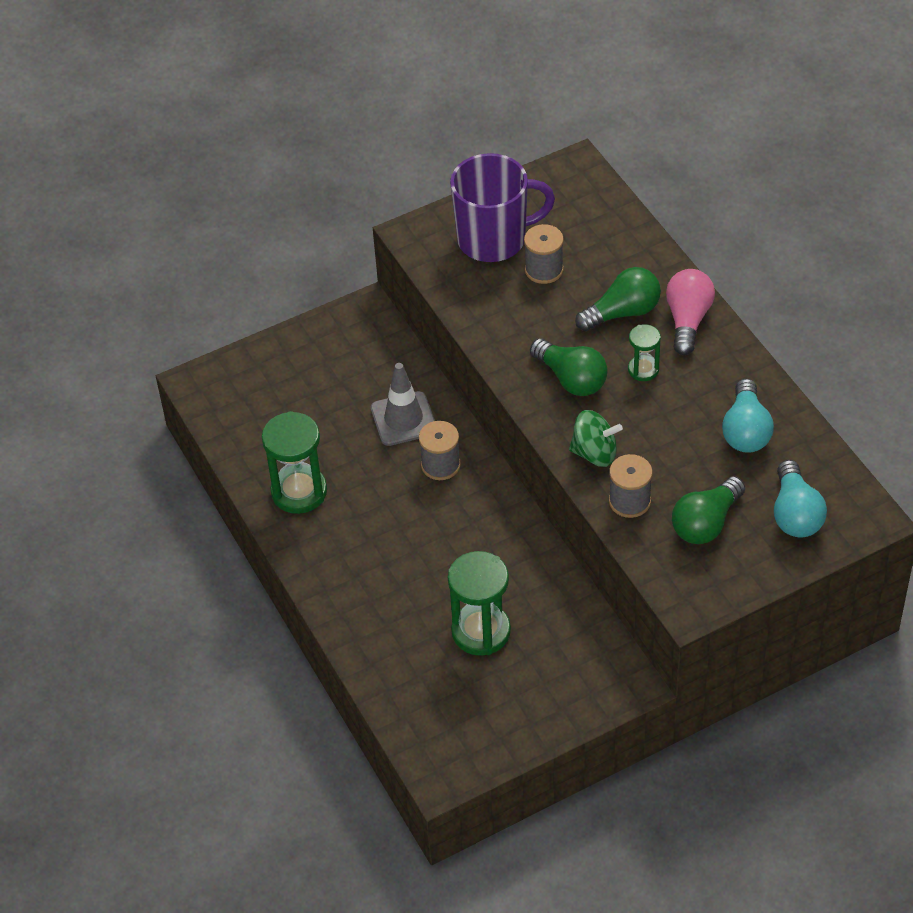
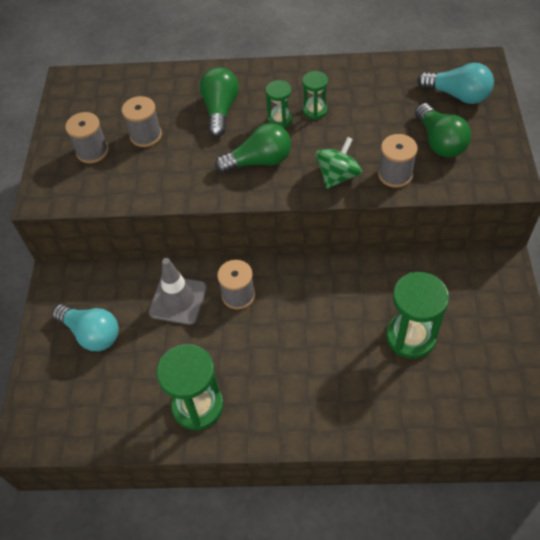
camera: 60 degrees left, 5 degrees up
purple mug [450,153,555,262] -> grey spool [65,112,109,163]
pink light bulb [666,269,715,355] -> none
turquoise light bulb [722,379,774,453] -> turquoise light bulb moved to [52,304,119,351]
none -> green hourglass [302,71,328,120]

